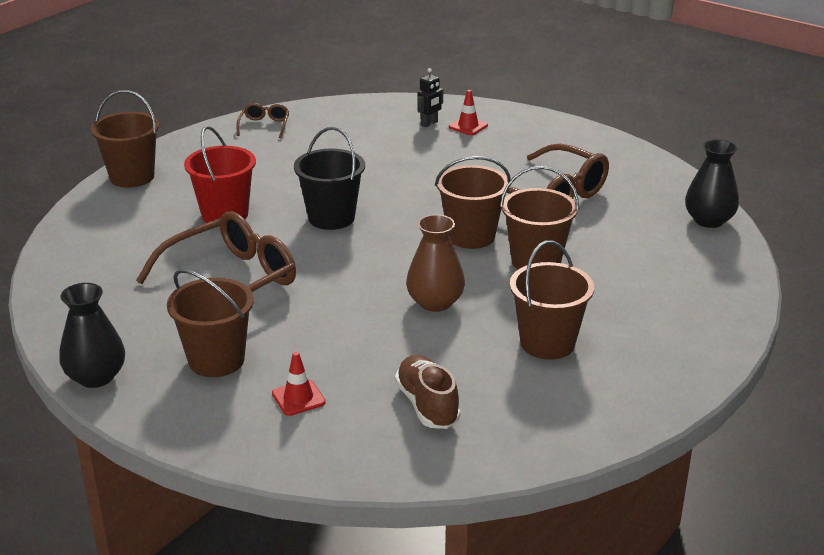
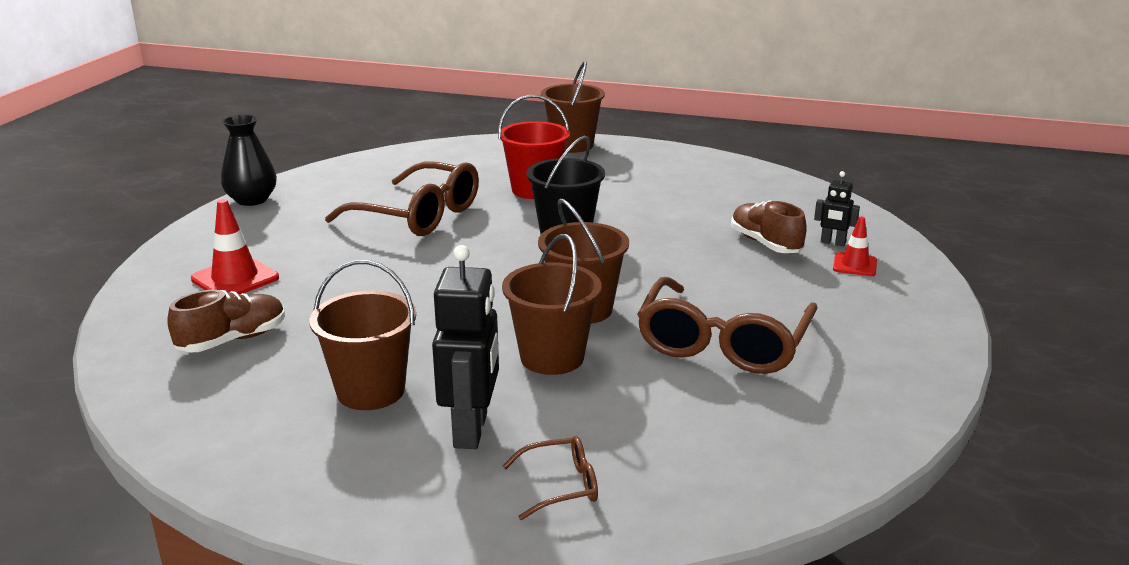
camera: 70 degrees right, 5 degrees down
brown bucket [167,269,254,377] -> none
brown glasses [236,103,289,138] -> brown glasses moved to [503,436,598,520]
red traffic cone [272,352,326,416] -> red traffic cone [191,199,279,294], size x1.58
brown vase [406,214,465,312] -> none
black vase [685,139,739,228] -> none
none -> black robot [432,245,499,449]
none -> brown shoe [731,201,807,253]

